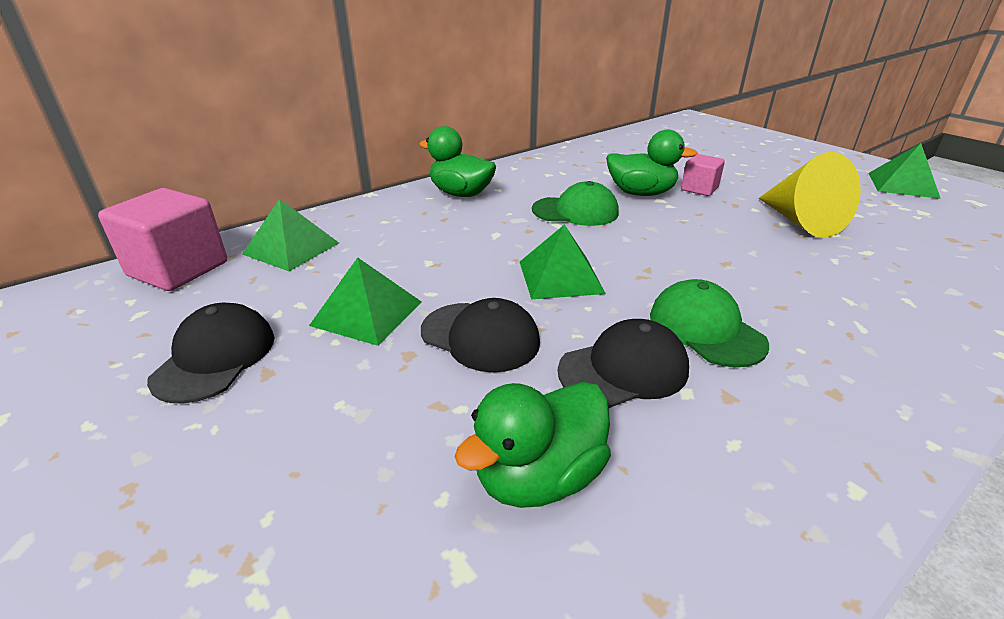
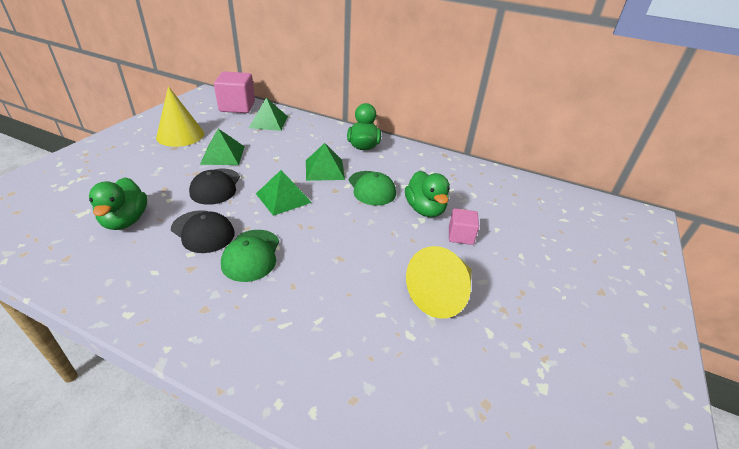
camera: 60 degrees right, 5 degrees up
black cap [147,303,275,404] -> yellow cone [156,86,204,147]
green duck [454,382,611,508] -> green duck turned 120 degrees counterclockwise [89,177,147,230]
green cap [650,279,769,367] -> green cap turned 150 degrees clockwise [221,230,279,282]
green pyramid [868,143,941,199] -> green pyramid moved to [306,143,345,181]

